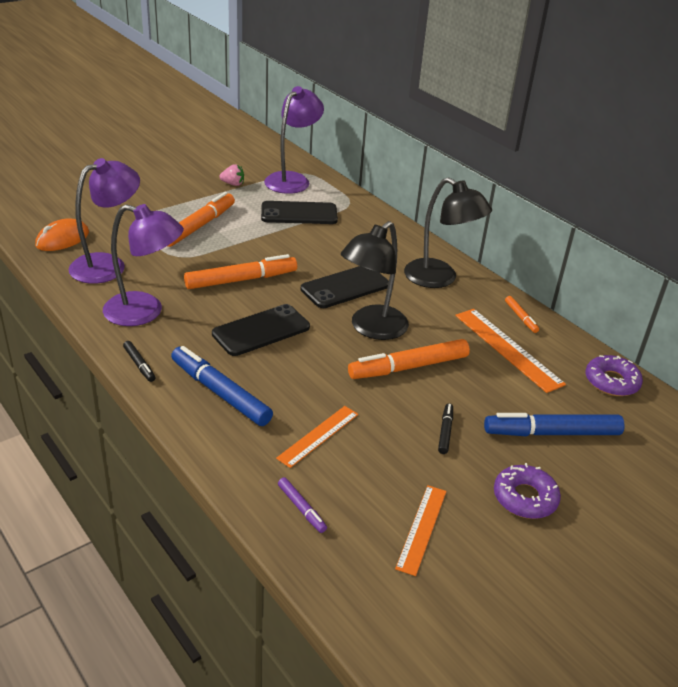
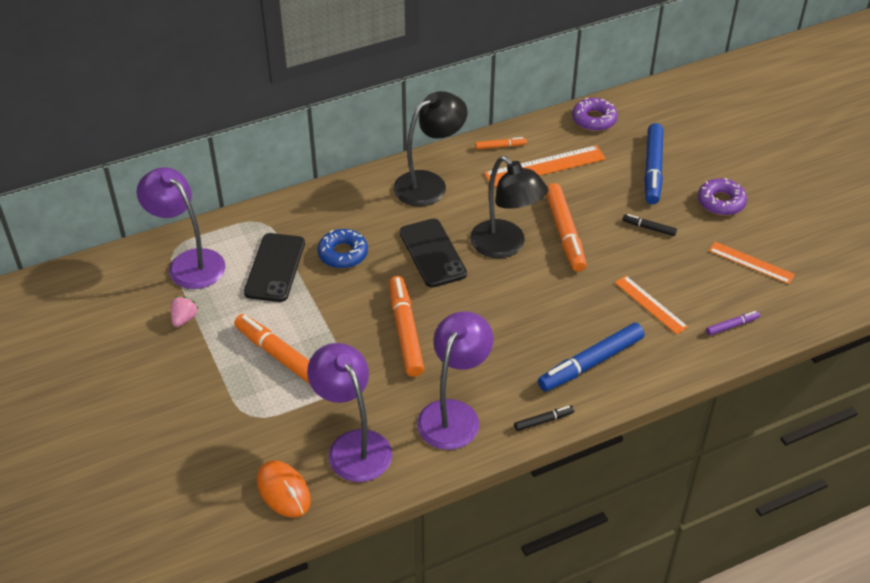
camera: 75 degrees left, 10 degrees up
black phone [212,304,310,356] -> none
none -> blue donut [318,229,368,268]

